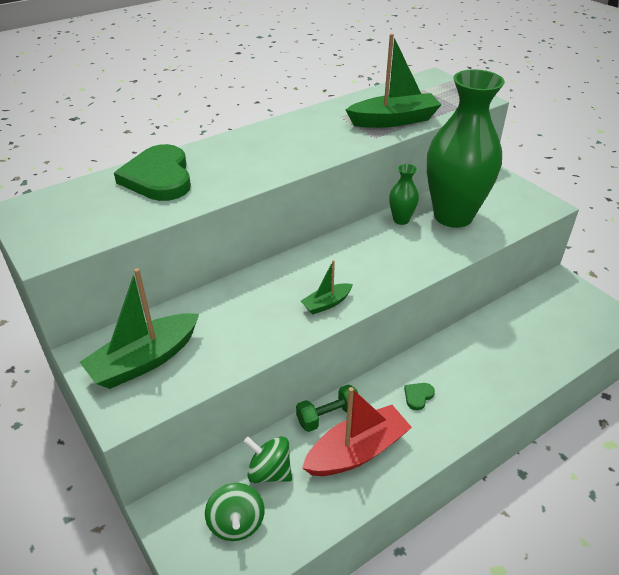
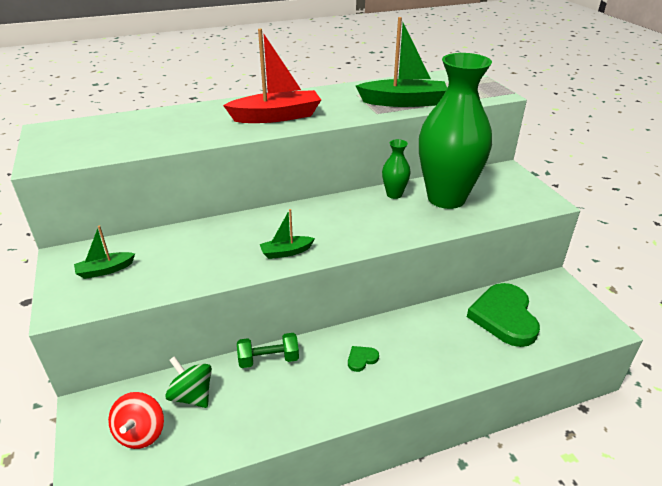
camera: 15 degrees right, 5 degrees down
green boat [80,268,199,389] -> green boat [74,225,135,279], size x0.52
green heart [114,144,191,201] -> green heart moved to [467,283,540,347]
green spinning top [205,483,265,541] -> red spinning top [108,392,164,449]
red boat [302,387,412,476] -> red boat moved to [223,29,321,123]

